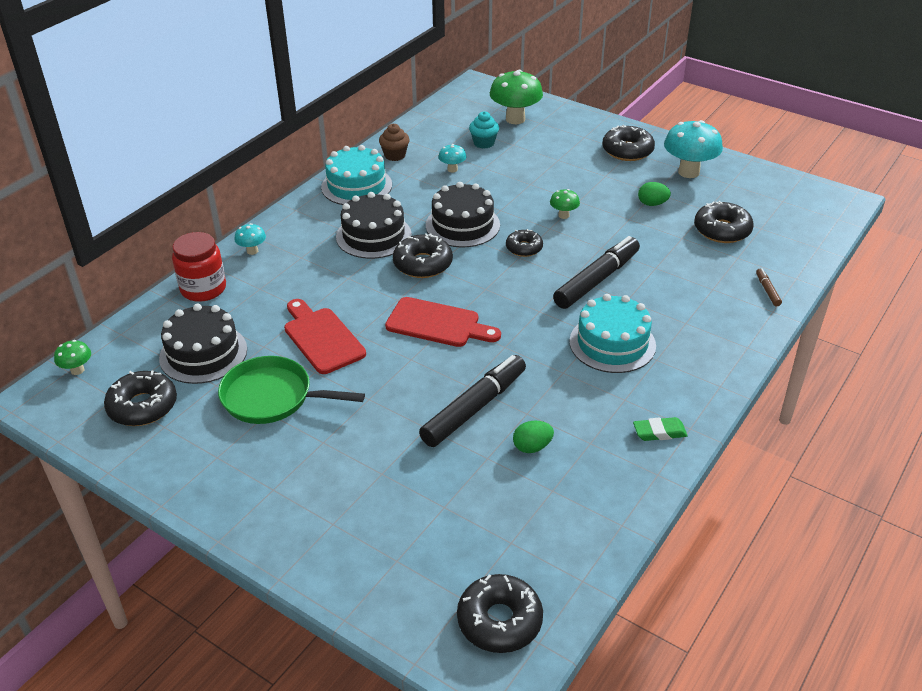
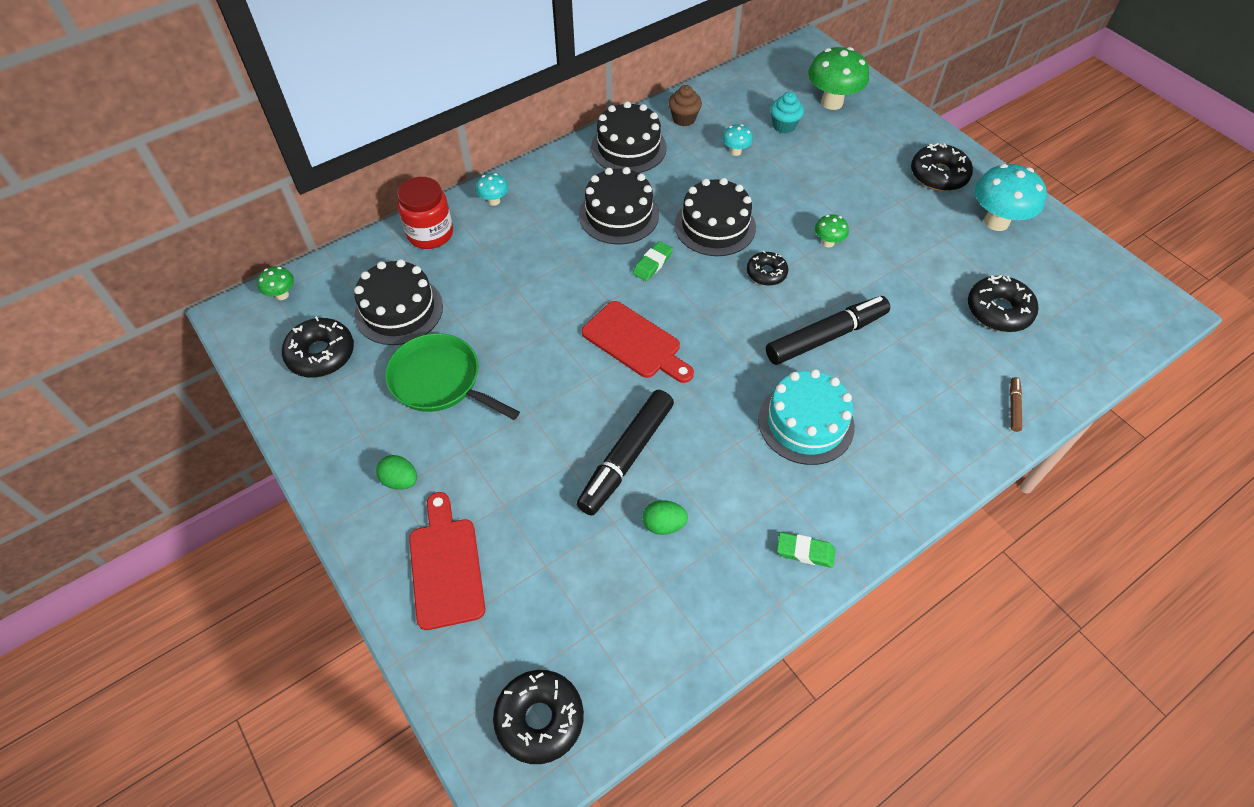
camera: 20 degrees right, 15 degrees up
red cutting board [284,299,366,374] -> red cutting board moved to [409,492,485,630]
turquoise cake [321,145,392,205] -> black cake [591,101,667,173]
black donut [393,233,453,278] -> green eraser [633,241,673,281]
black marker [419,355,526,447] -> black marker turned 150 degrees clockwise [577,390,674,516]
green egg [638,182,671,206] -> green egg moved to [376,455,417,490]

